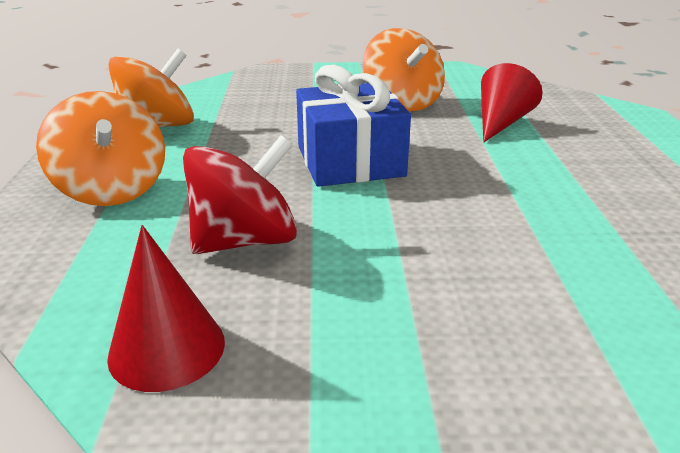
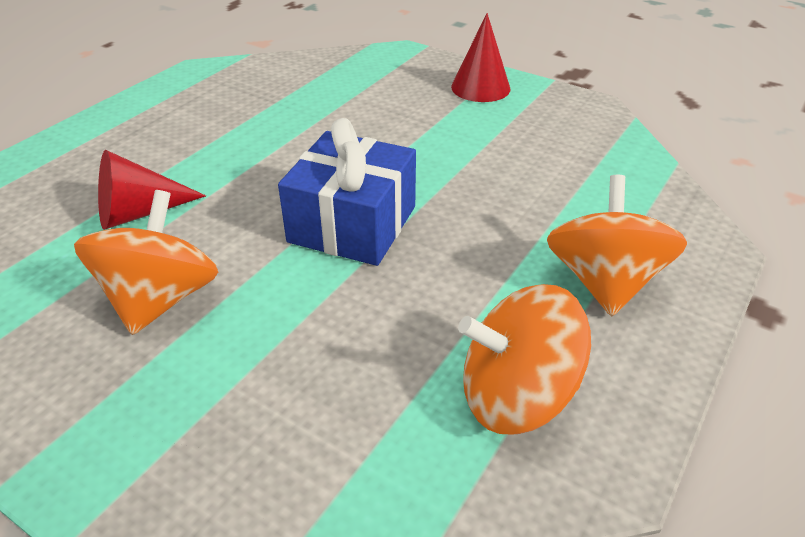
camera: 145 degrees left, 10 degrees up
red cone [107,225,225,392] -> red cone moved to [451,13,510,102]
red spinning top [183,135,297,254] -> none

